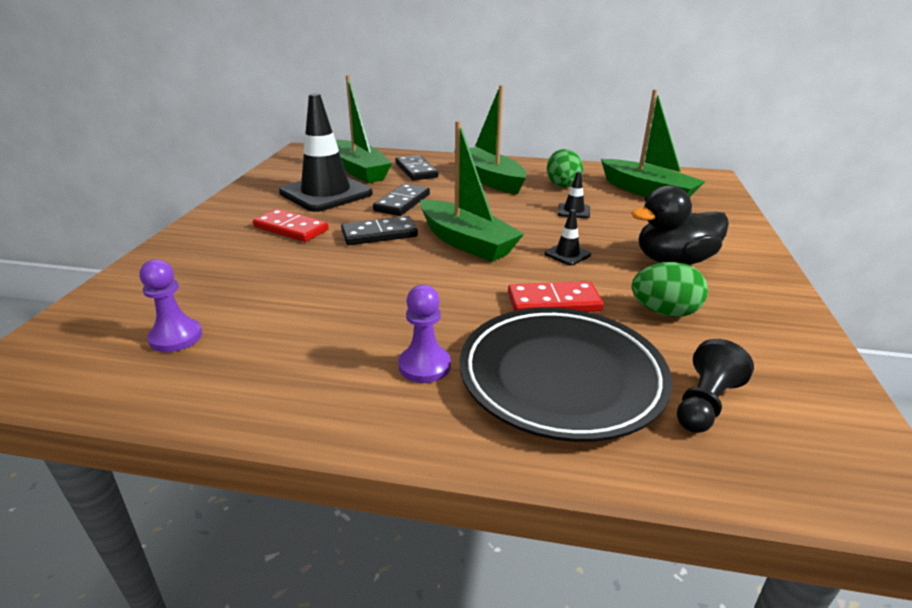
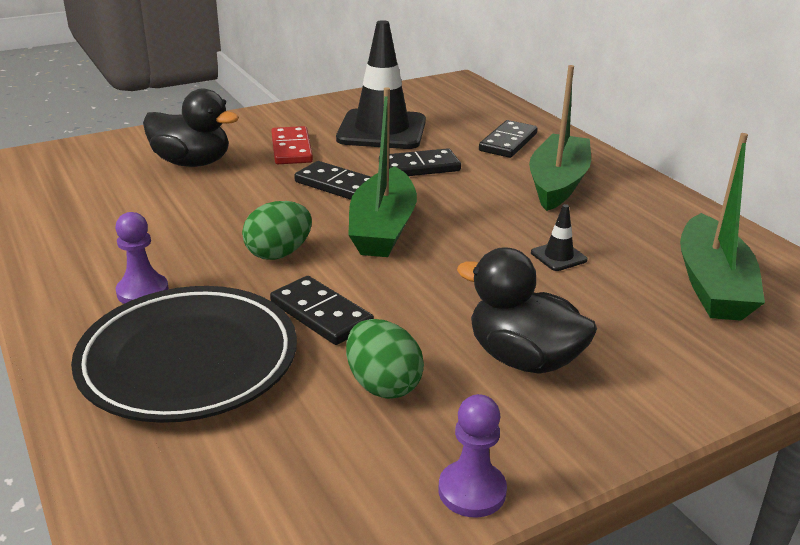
camera: 50 degrees right, 0 degrees up
purple pawn [139,259,202,352] -> purple pawn moved to [438,394,507,518]
green boat [336,75,392,183] -> none
red domino [508,281,604,312] -> black domino [270,276,374,345]
black traffic cone [544,209,591,266] -> none
green egg [547,149,583,188] -> green egg moved to [242,201,312,260]
black pawn [677,339,754,433] -> none
none -> black duck [143,89,239,167]

